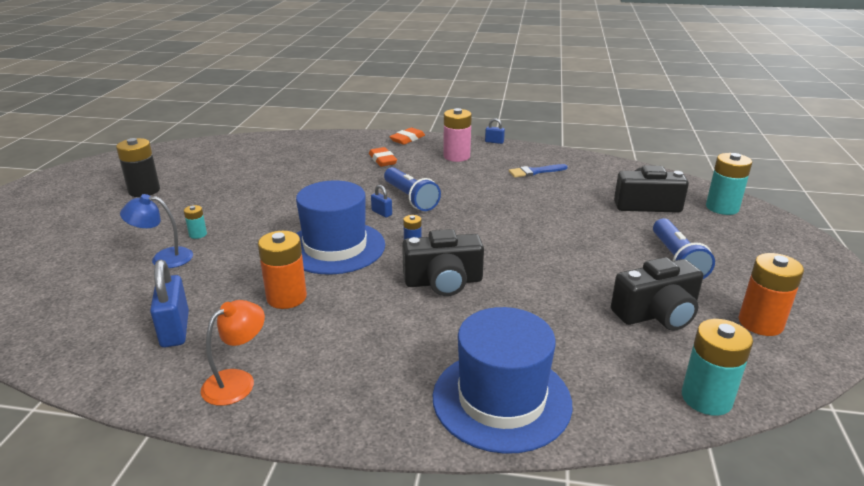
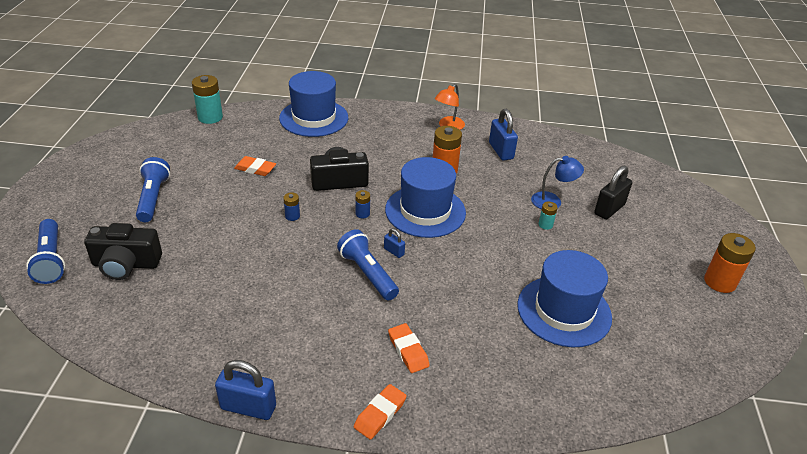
camera: 175 degrees right, 10 degrees up
black battery [116,138,160,197] -> none
pink battery [443,108,472,162] -> none
blue padlock [485,118,505,144] -> blue padlock [215,360,276,420], size x1.94
blue brush [509,164,568,177] -> none
black camera [611,257,703,331] -> none
turquoise battery [706,153,752,215] -> blue flashlight [26,219,65,284]
orange battery [739,253,804,336] -> orange battery moved to [704,233,756,293]
none -> orange eraser [234,156,276,176]
none -> blue battery [284,192,300,221]
none -> blue hat [517,250,612,347]
none -> black padlock [594,166,632,220]

